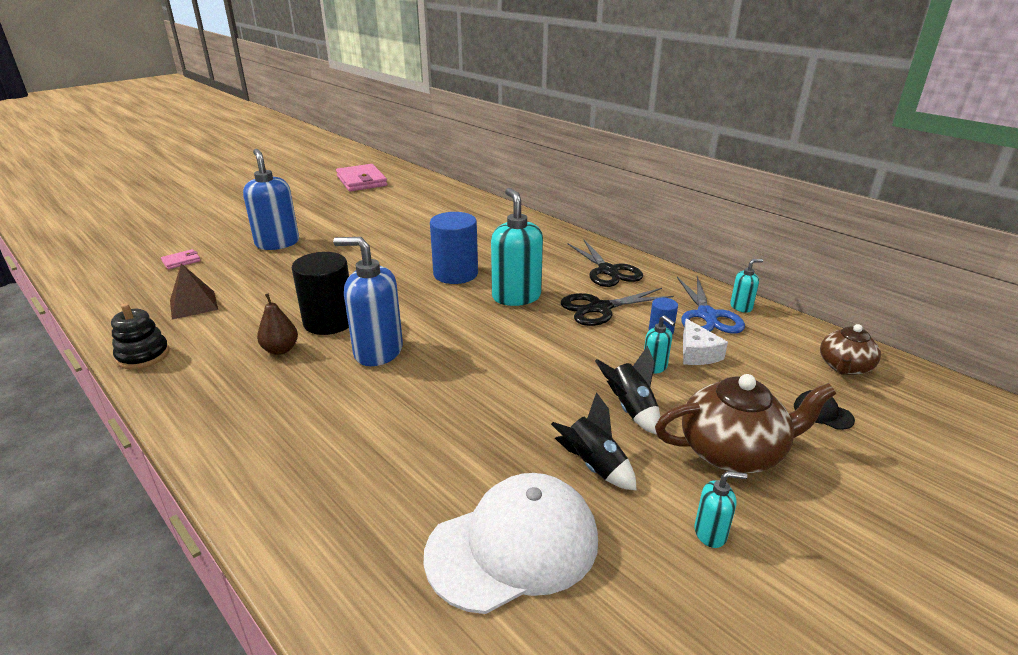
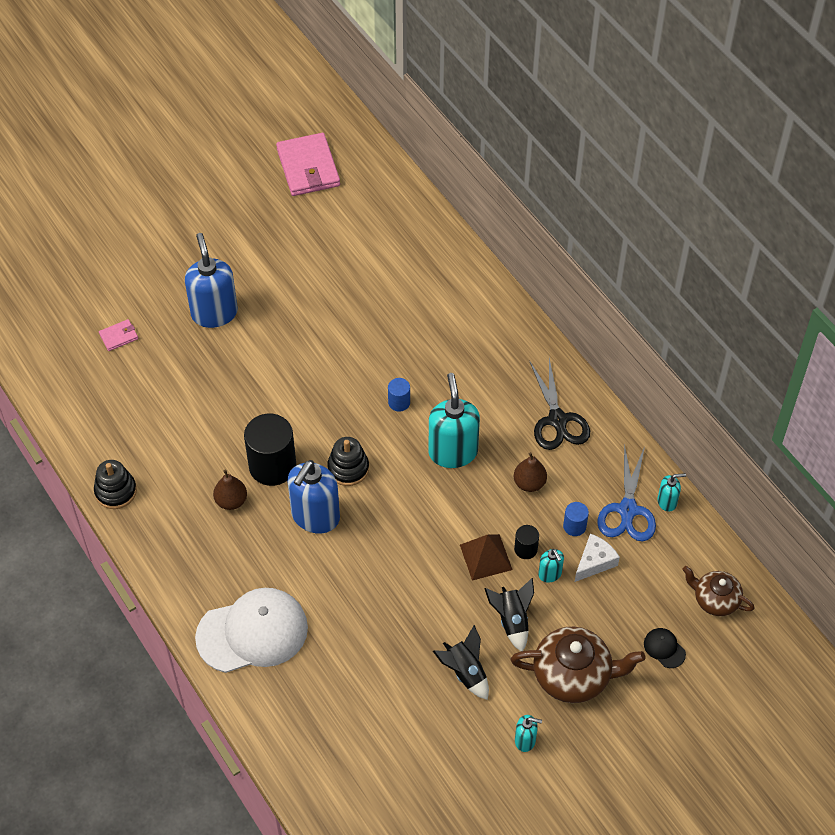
camera: 10 degrees right, 25 degrees up
brown pyramid [170,263,218,319] -> brown pyramid moved to [460,534,512,581]
blue soap dispenser [333,237,403,366] -> blue soap dispenser turned 90 degrees counterclockwise [287,460,340,534]
white cap [424,473,598,614] -> white cap moved to [195,588,308,673]
blue cylinder [430,212,478,284] -> blue cylinder [388,378,410,412], size x0.48
black scissors [561,288,674,326] -> brown pear [514,452,547,492]
white cheese [683,318,728,365] -> white cheese turned 135 degrees counterclockwise [575,534,620,582]
brown teapot [820,324,881,375] -> brown teapot turned 75 degrees clockwise [682,566,755,616]
none -> black stacking toy [327,437,369,486]
none -> black cylinder [514,525,539,559]

